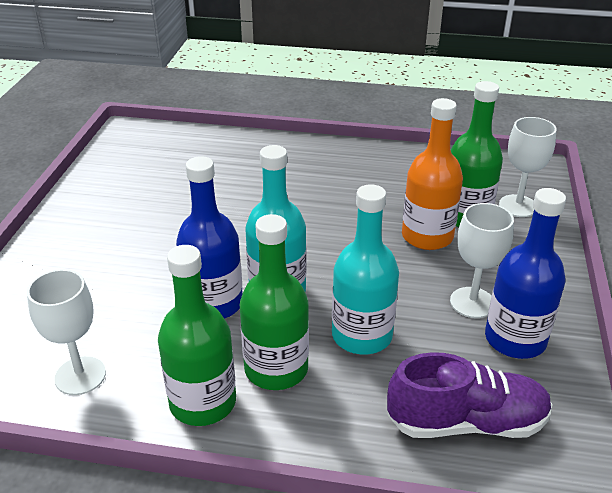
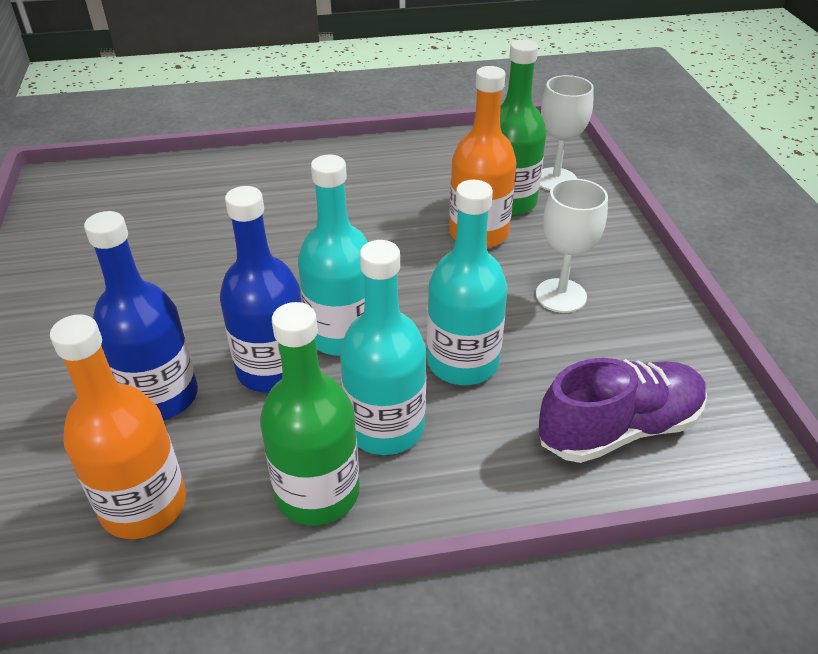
camera: 20 degrees left, 5 degrees up
white goblet [27,269,106,395] -> orange bottle [50,314,186,539]
green bottle [240,214,309,390] -> turquoise bottle [340,240,426,455]
blue bottle [485,188,566,359] -> blue bottle moved to [84,211,198,420]

